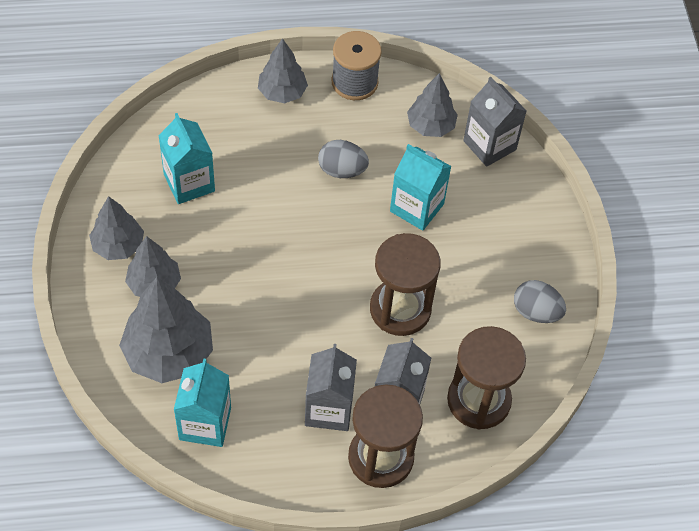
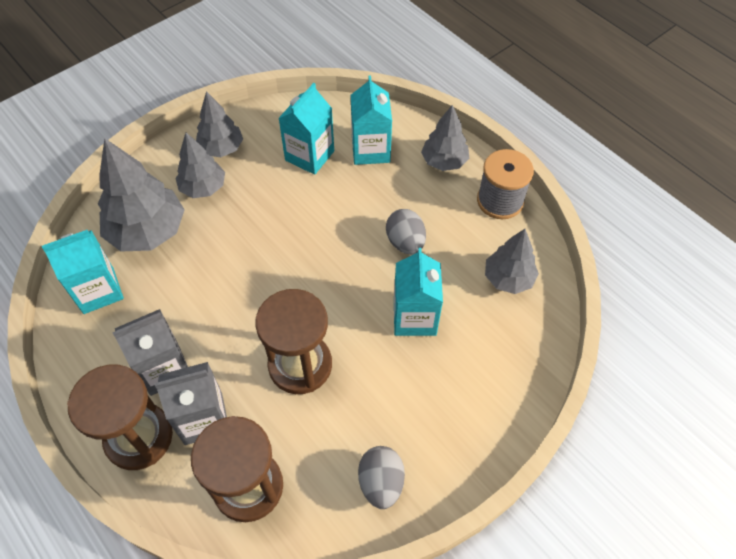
camera: 60 degrees right, 0 degrees up
grey carton [463,77,526,167] -> none
none -> turquoise carton [351,75,392,165]

